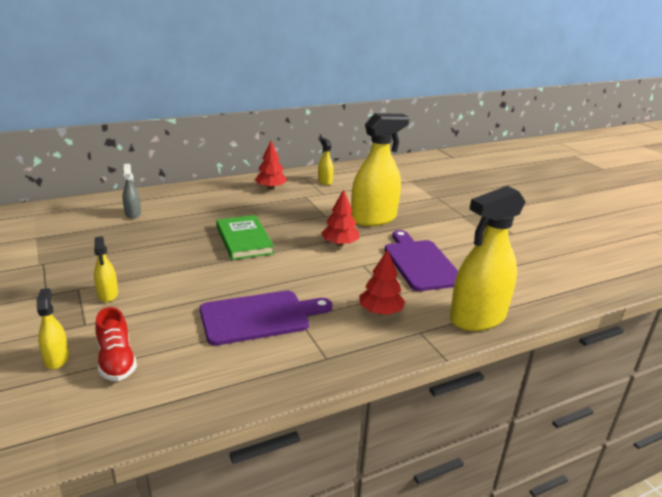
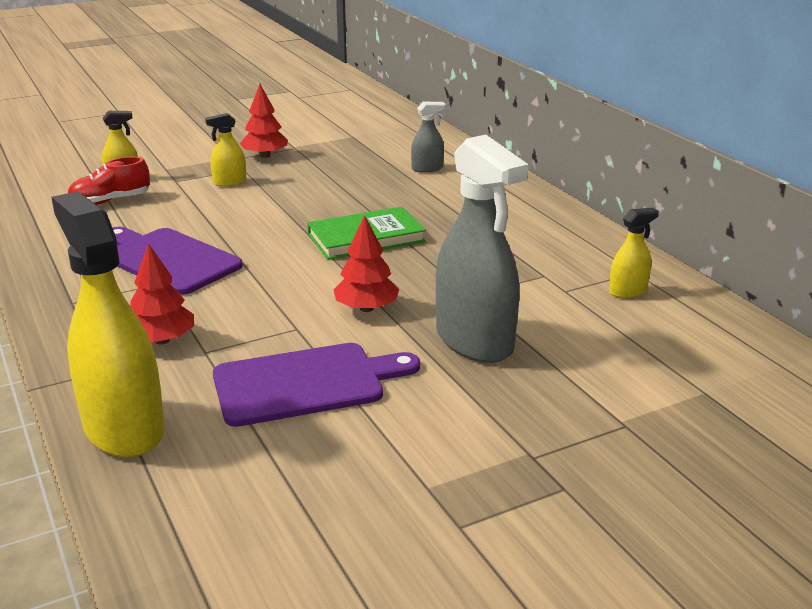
camera: 90 degrees right, 0 degrees up
purple cutting board [200,290,332,346] -> purple cutting board turned 150 degrees clockwise [113,227,243,295]
red tree [255,141,287,190] -> red tree moved to [240,84,288,158]
yellow spray bottle [351,113,410,226] -> grey spray bottle [436,135,528,363]

